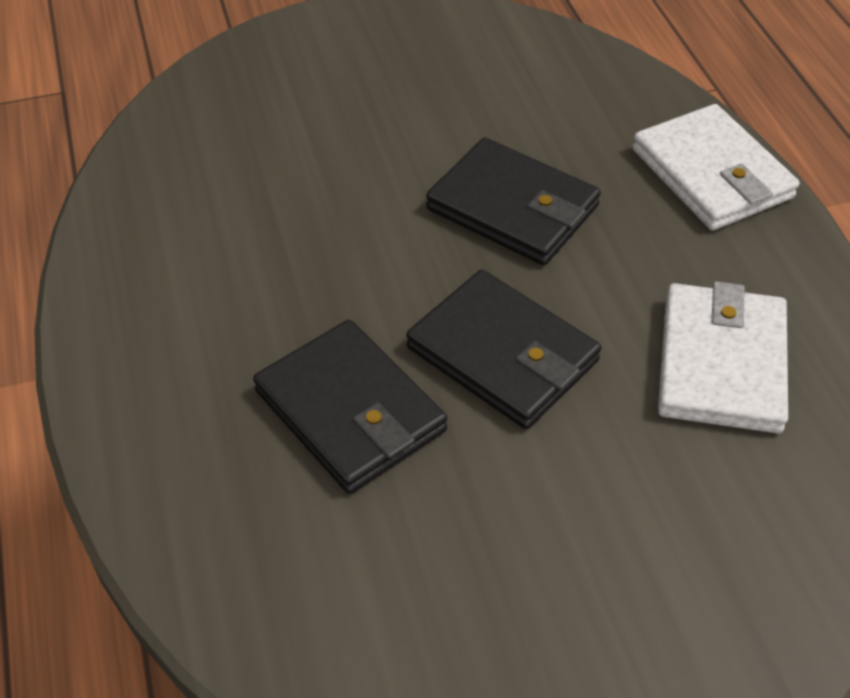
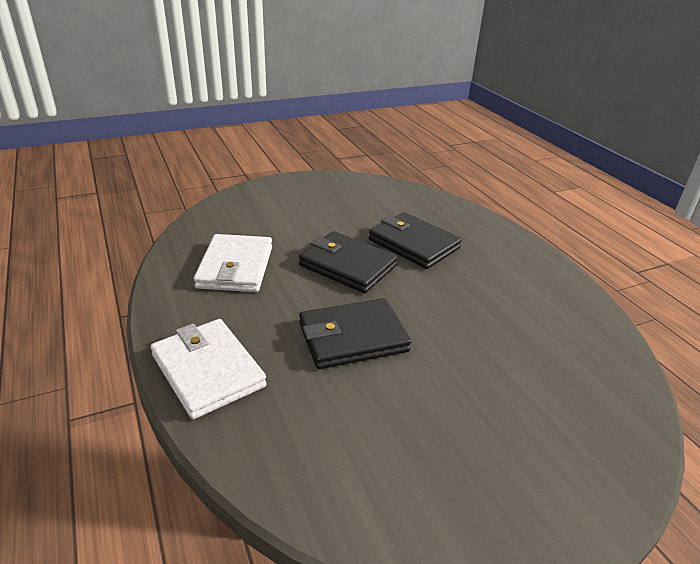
camera: 170 degrees right, 15 degrees down
black wallet [426,137,601,265] -> black wallet turned 45 degrees counterclockwise [299,298,411,369]

